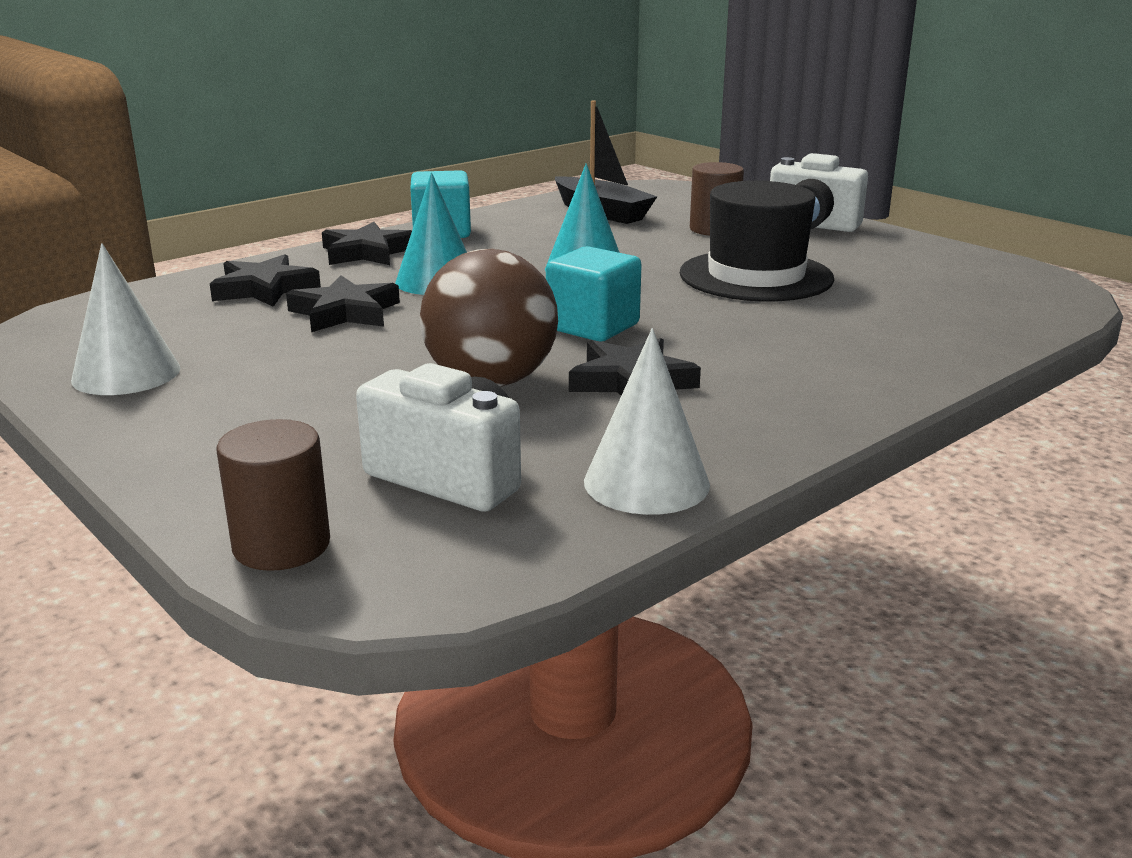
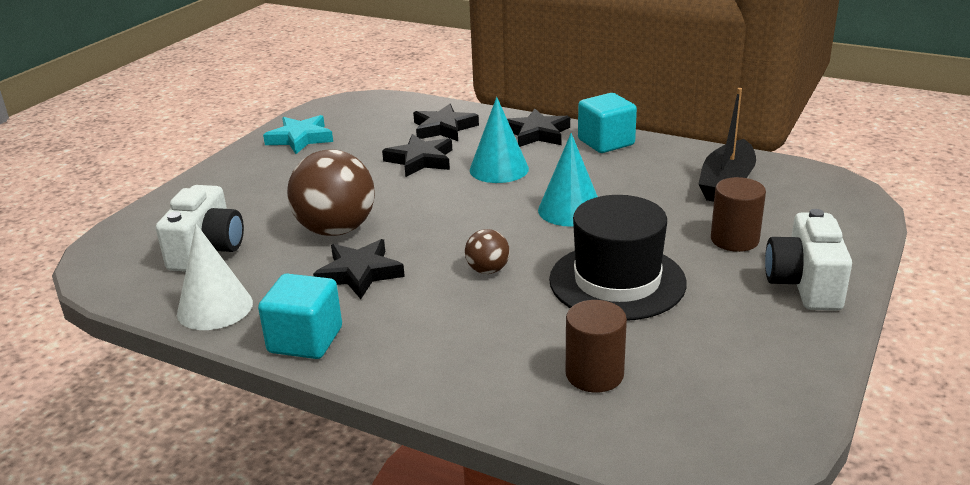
camera: 70 degrees right, 5 degrees up
white cone [71,243,180,395] -> turquoise star [263,115,333,154]
brown cylinder [216,419,330,571] -> brown cylinder moved to [566,300,627,393]
turquoise cube [546,246,642,341] -> turquoise cube moved to [258,274,342,359]
none -> brown ball [465,229,510,274]

